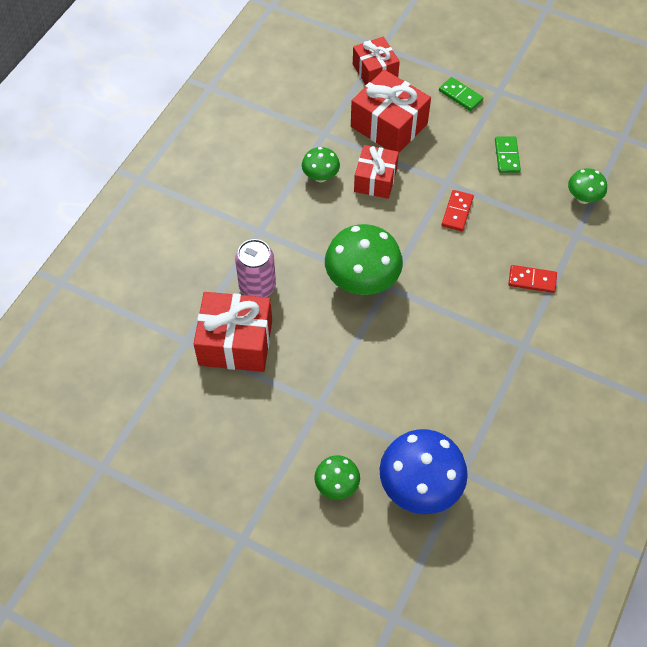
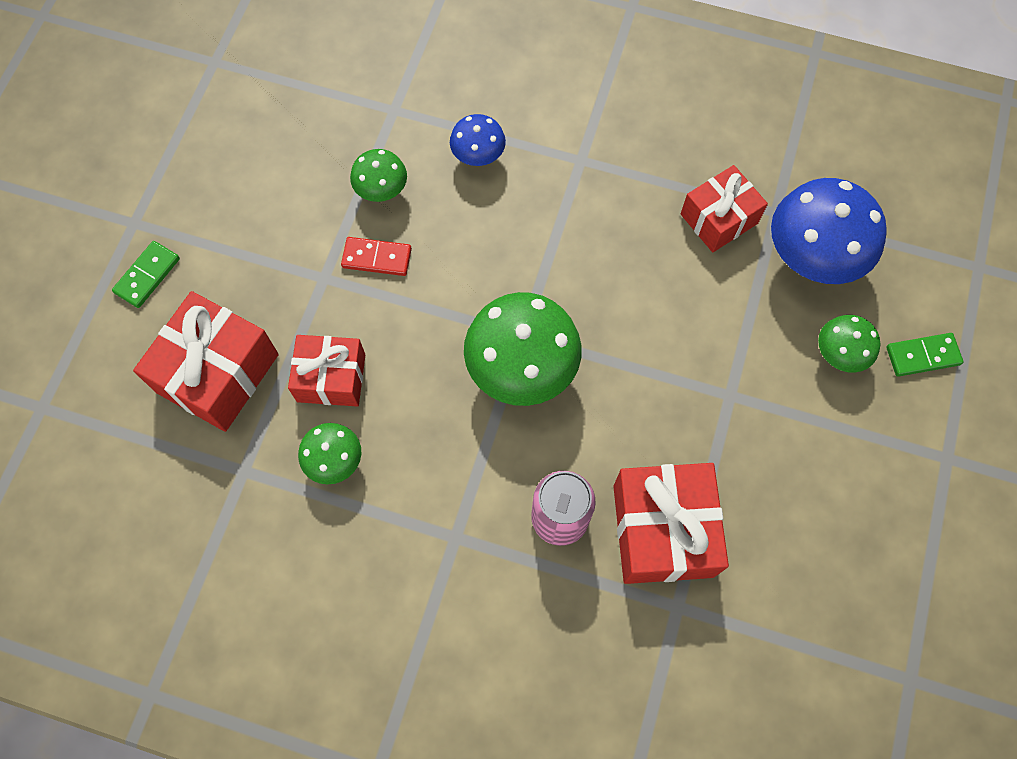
camera: 100 degrees left, 10 degrees up
red gift [353,37,400,85] -> red gift moved to [681,165,768,252]
green domino [495,136,521,173] -> green domino moved to [886,333,963,377]
red domino [509,265,557,293] -> blue mushroom [450,114,506,166]
green mushroom [568,168,607,204] -> green mushroom moved to [350,149,407,202]

